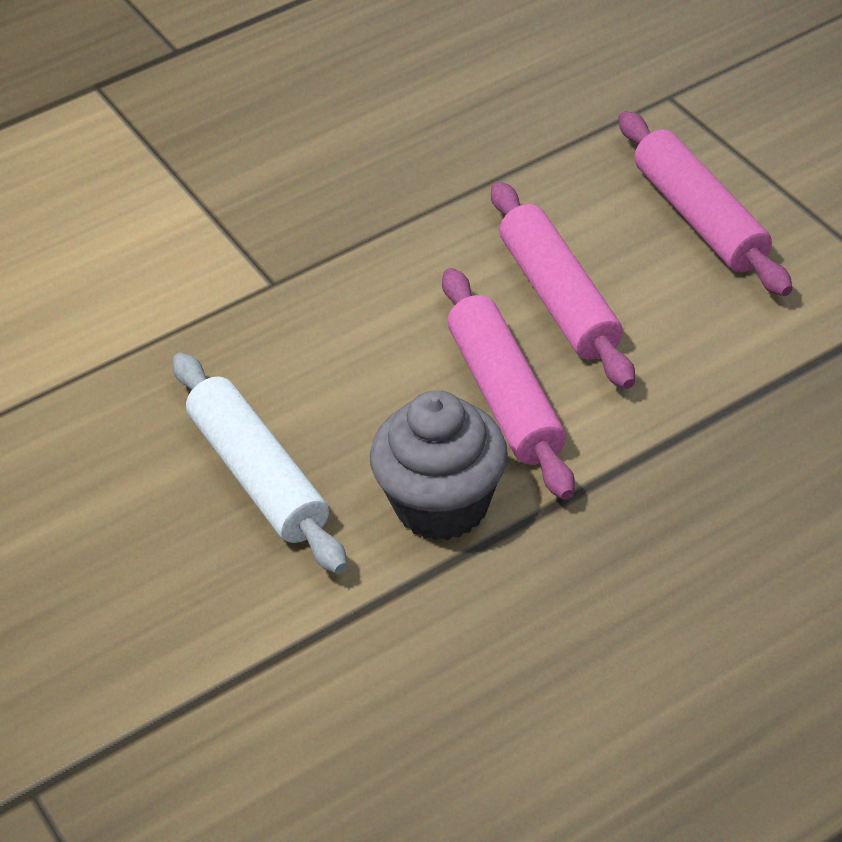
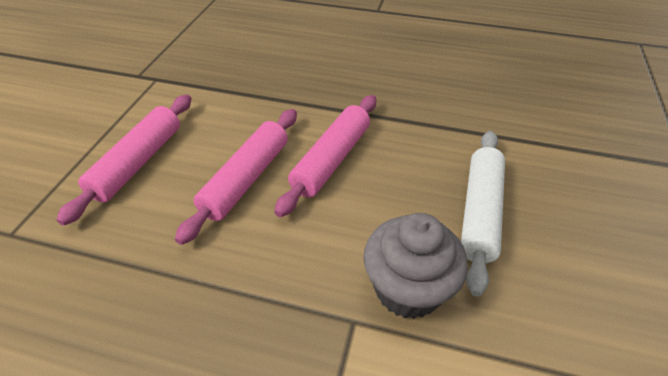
camera: 135 degrees left, 0 degrees up
grey cupcake [370,390,508,541] -> grey cupcake moved to [363,213,468,319]

